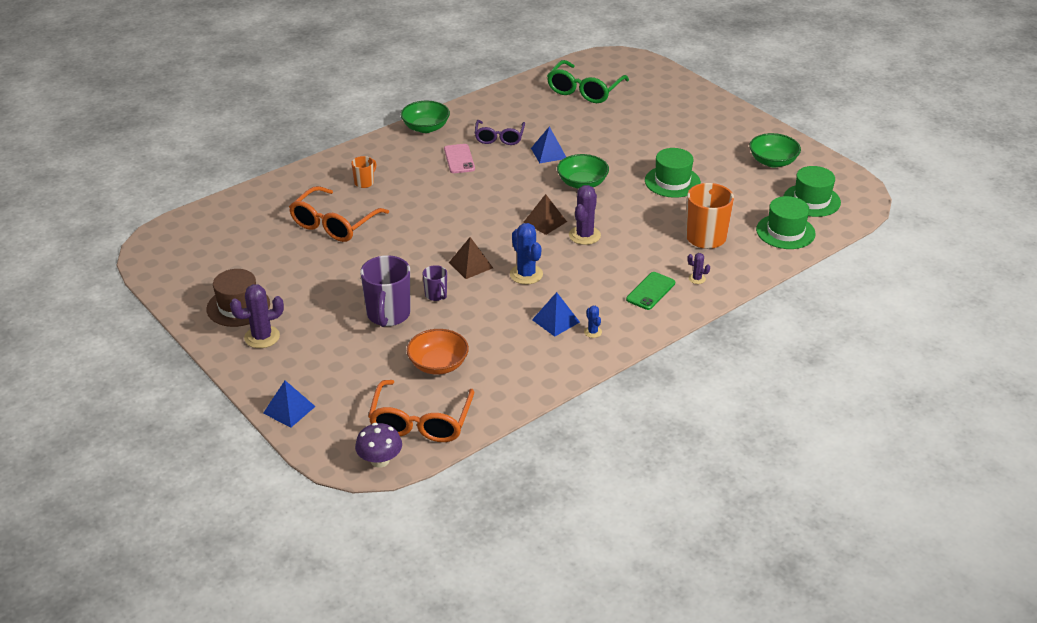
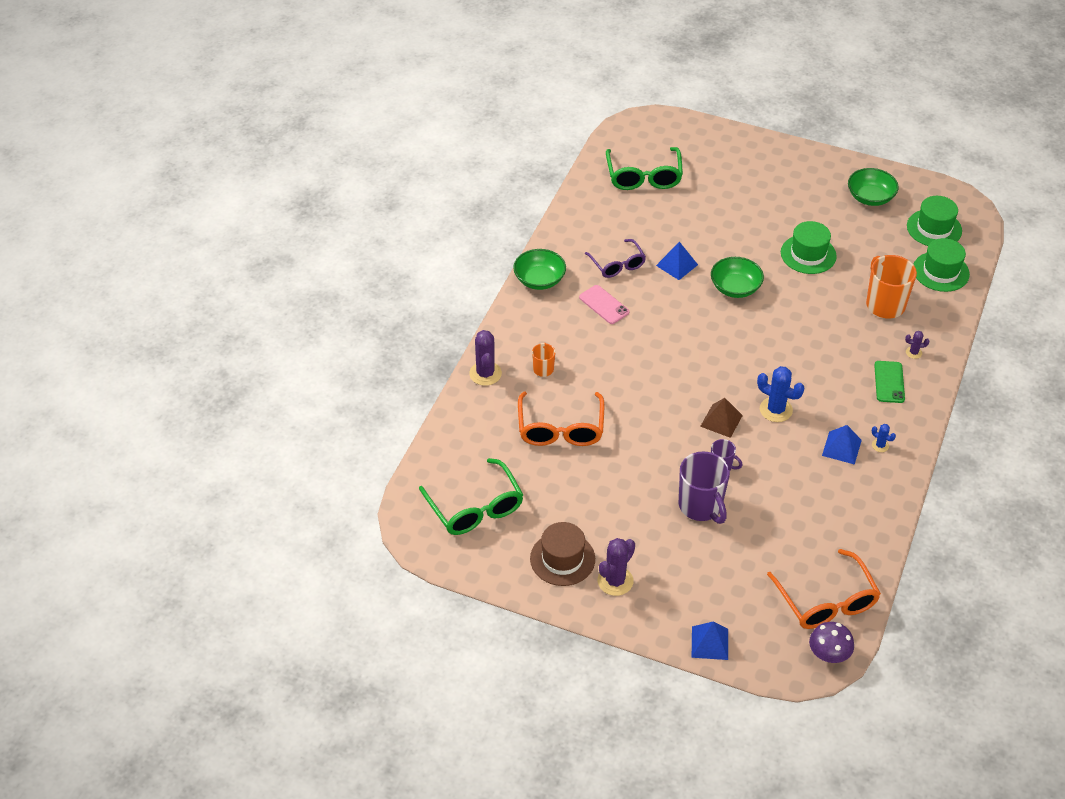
camera: 30 degrees left, 10 degrees up
orange bowl [407,329,469,375] -> none
brown pyramid [524,194,567,235] -> none
purple cactus [569,185,601,245] -> purple cactus moved to [469,330,502,386]
none -> green glasses [419,458,523,535]

